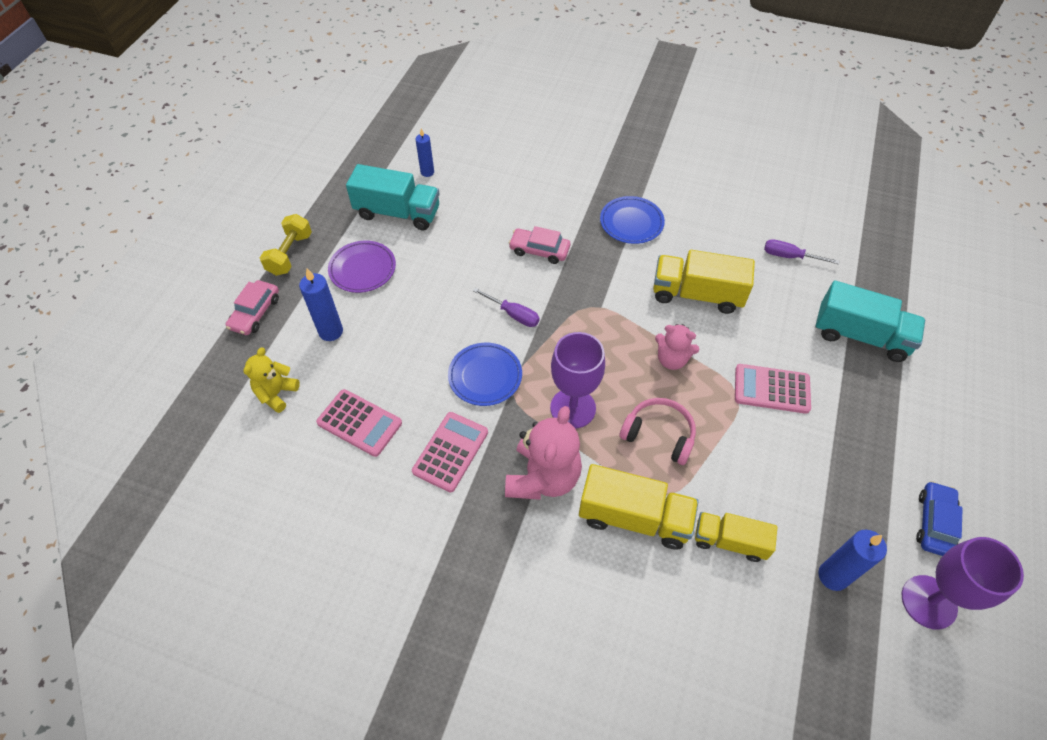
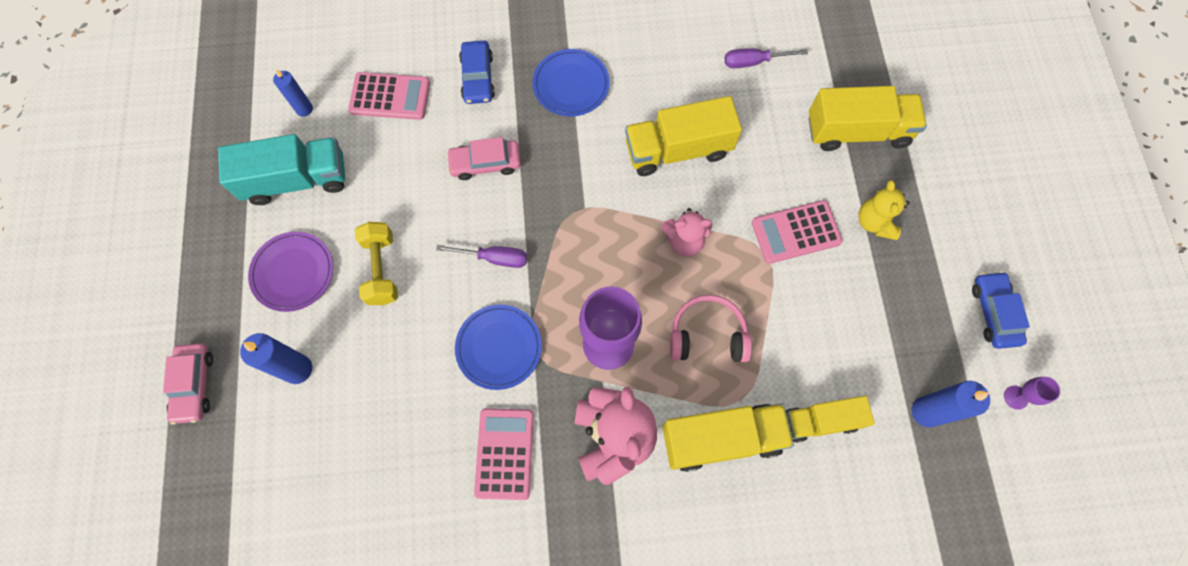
camera: 25 degrees left, 15 degrees up
yellow teddy bear [243,348,300,413] -> yellow teddy bear moved to [858,180,910,240]
yellow dumbbell [260,214,312,276] -> yellow dumbbell moved to [355,222,398,305]
pink calculator [316,389,402,457] -> pink calculator moved to [348,72,430,120]
turquoise truck [815,281,925,362] -> yellow truck [809,86,927,151]
purple goblet [902,537,1024,630] -> purple goblet [1004,377,1060,410], size x0.45
none -> blue car [459,41,495,104]

